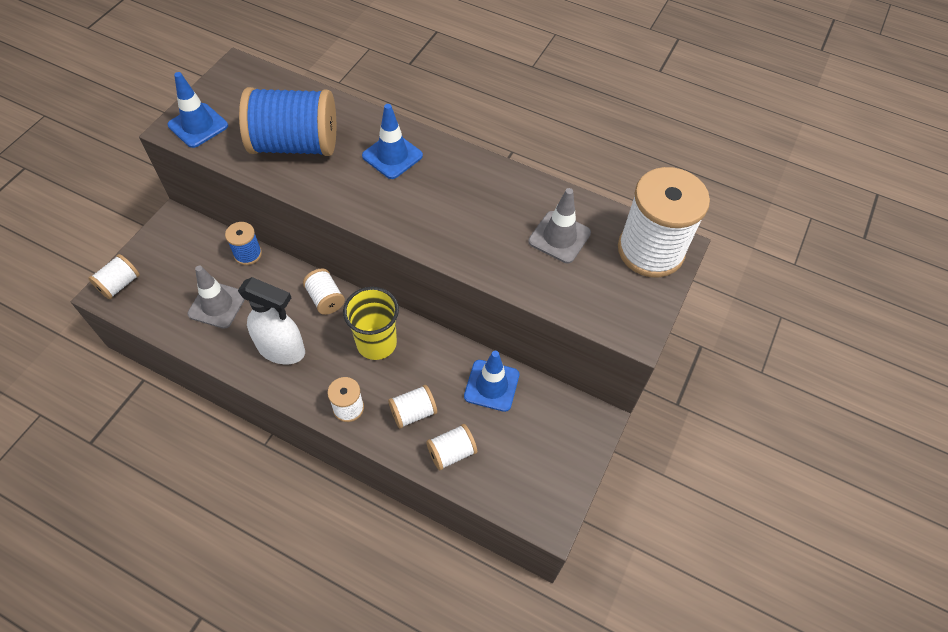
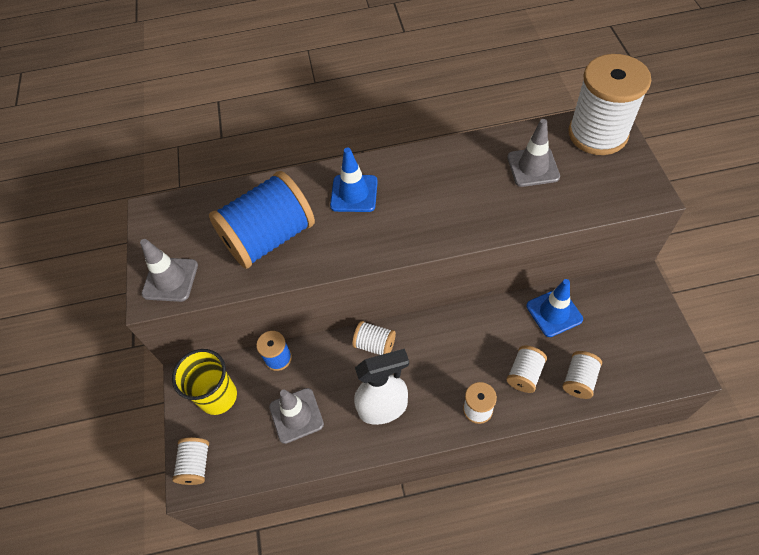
camera: 30 degrees left, 0 degrees up
blue traffic cone [167,72,228,148] -> grey traffic cone [140,239,198,302]
yellow cup [343,287,399,360] -> yellow cup moved to [172,349,237,415]

